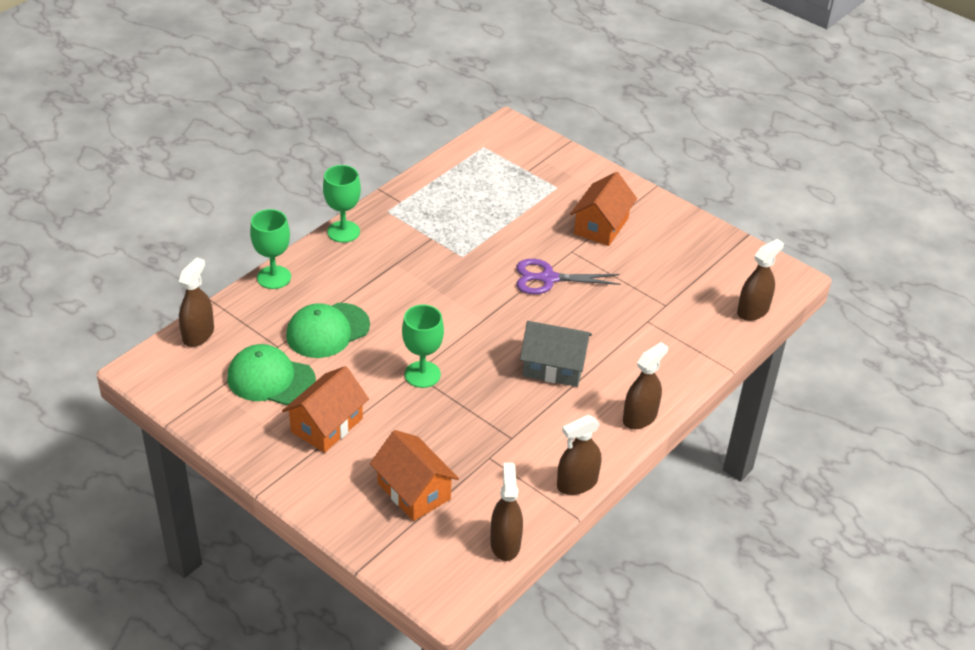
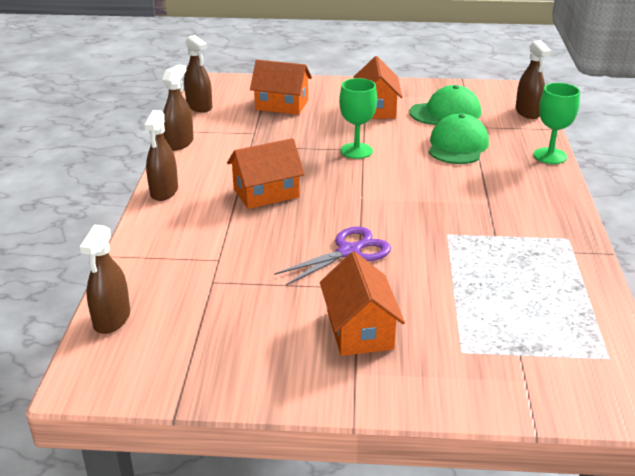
camera: 145 degrees right, 10 degrees down
green goblet [323,165,361,243] -> none
grey house [520,321,592,387] -> orange house [227,138,305,209]

